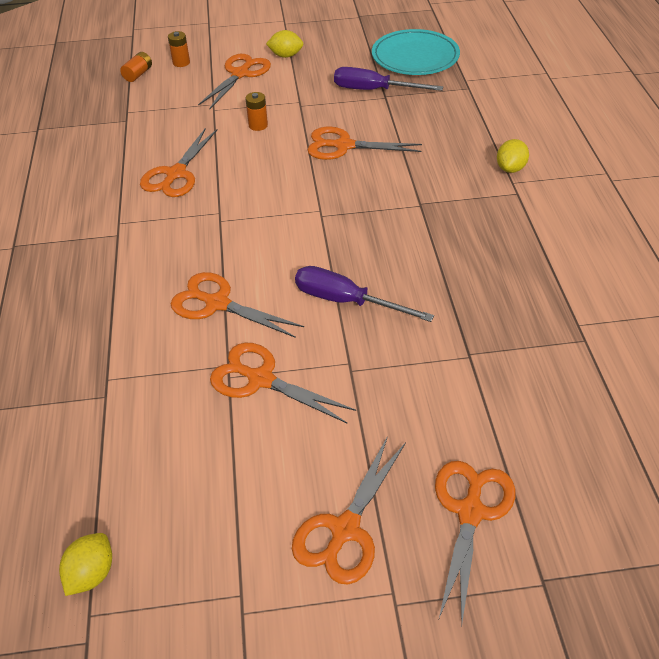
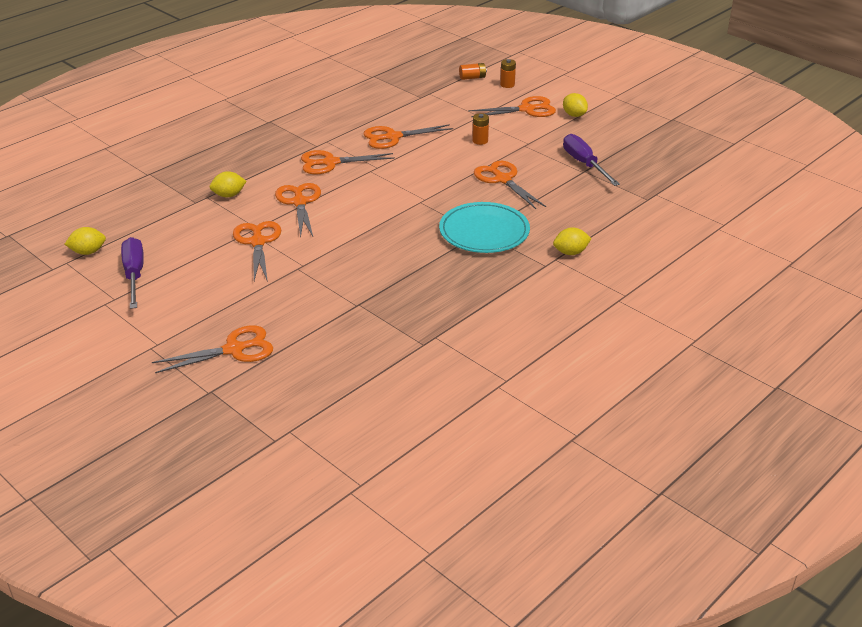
camera: 50 degrees right, 10 degrees down
orange scissors [292,436,406,585] -> orange scissors moved to [301,150,395,174]
purple screwdriver [295,266,434,322] -> purple screwdriver moved to [121,237,144,309]
turquoise plate [372,29,460,75] -> turquoise plate moved to [439,202,530,253]
none -> yellow lemon [210,171,247,197]

